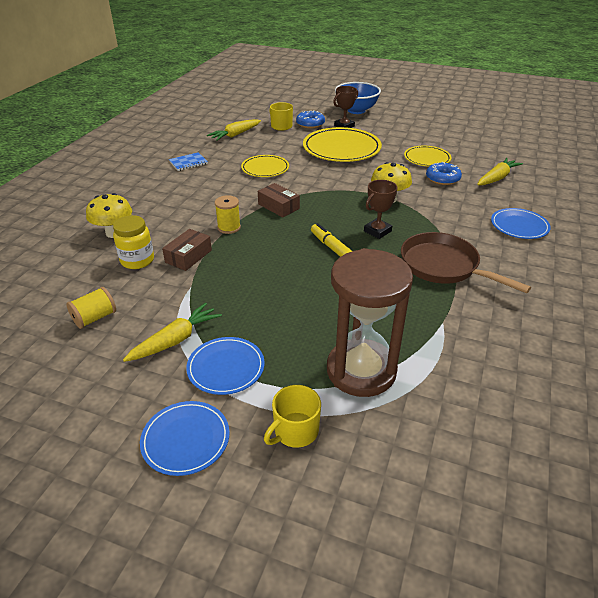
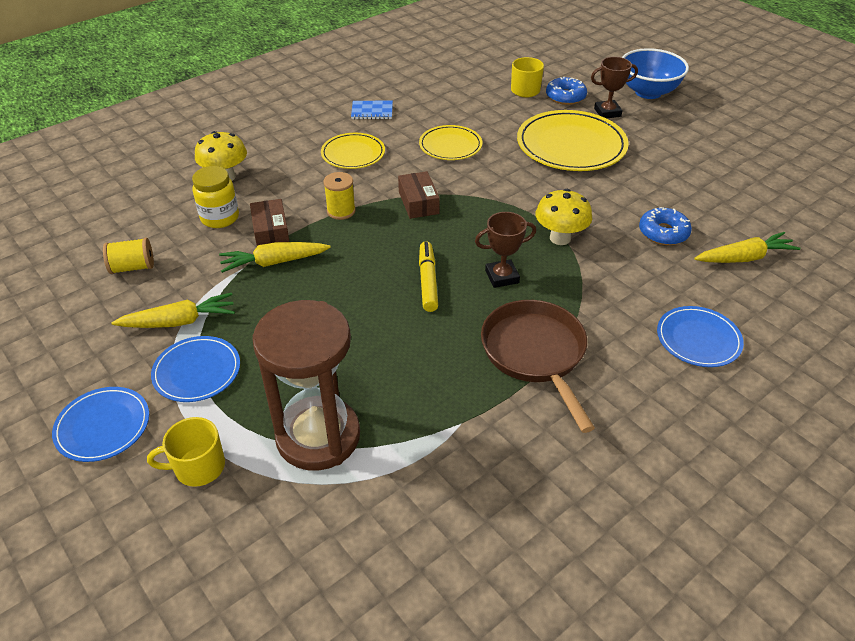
camera: 30 degrees right, 5 degrees up
brown box [162,229,212,271] -> brown box turned 75 degrees counterclockwise [250,199,290,246]
yellow carrot [207,119,261,141] -> yellow carrot moved to [219,242,331,273]
yellow plate [404,146,452,167] -> yellow plate moved to [321,133,385,169]

